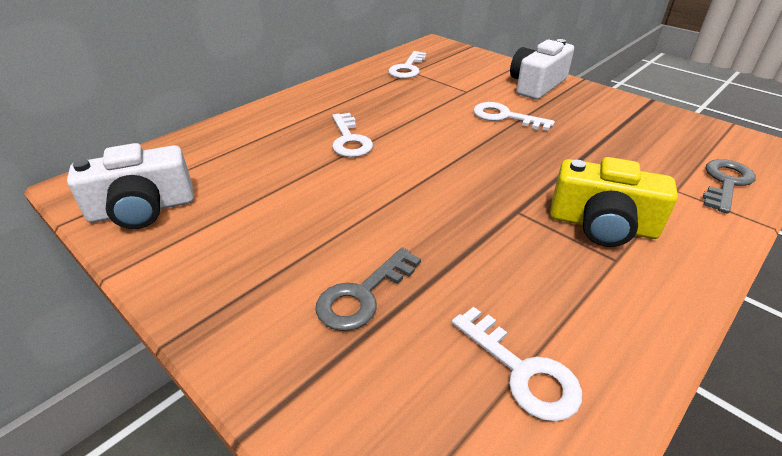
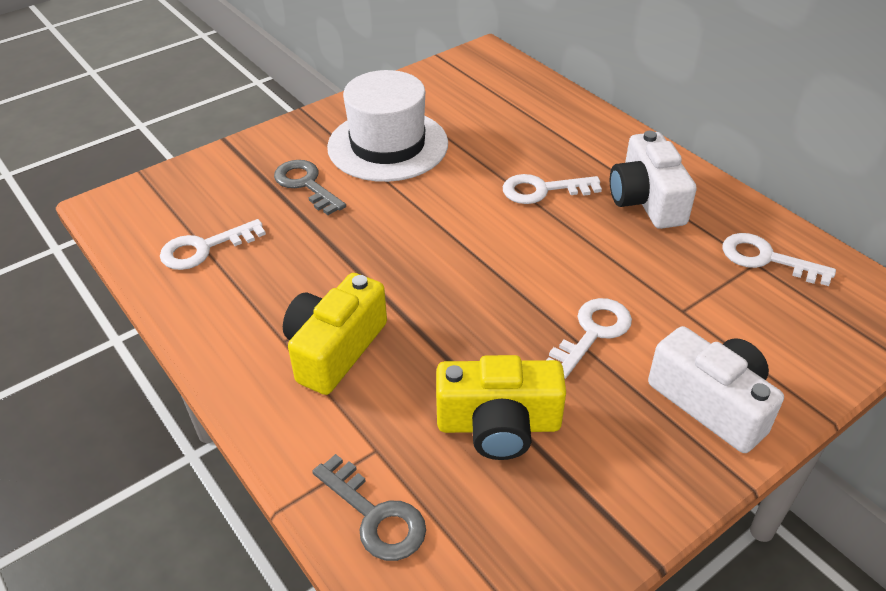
camera: 100 degrees right, 5 degrees up
white camera [67,143,194,229] -> white camera moved to [610,131,697,229]
none -> white hat [327,70,448,182]
none -> yellow camera [436,355,566,460]

